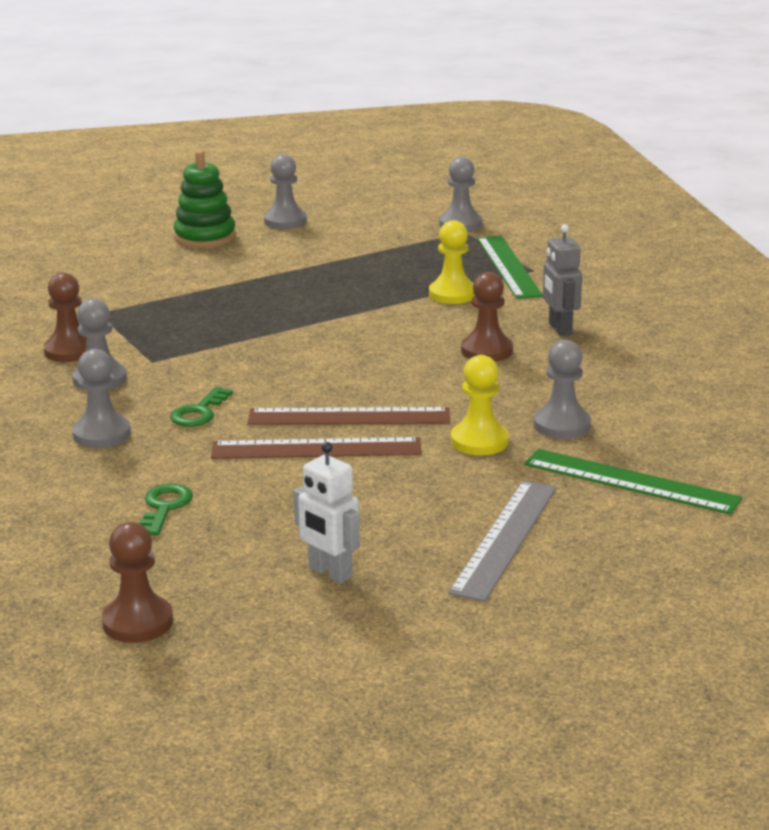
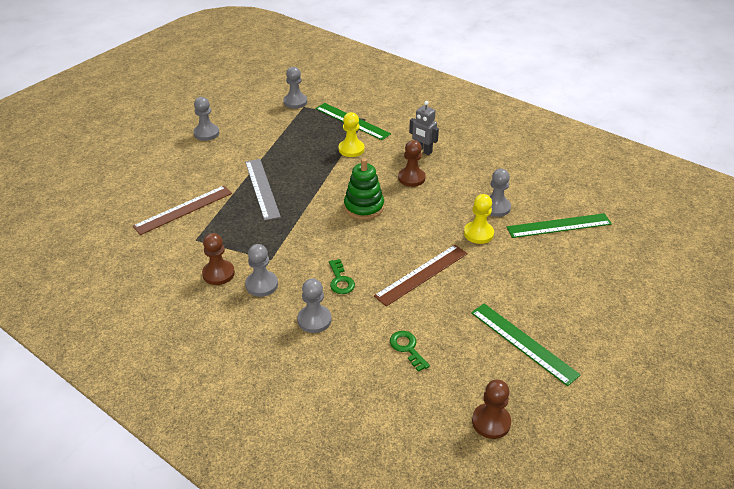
camera: 40 degrees left, 15 degrees up
green stacking toy [174,150,236,248] -> green stacking toy moved to [344,158,384,220]
brown ruler [248,407,450,425] -> brown ruler moved to [133,186,232,235]
white robot [293,442,360,584] -> green ruler [471,303,581,386]
grey ruler [448,480,556,602] -> grey ruler moved to [245,159,281,221]

